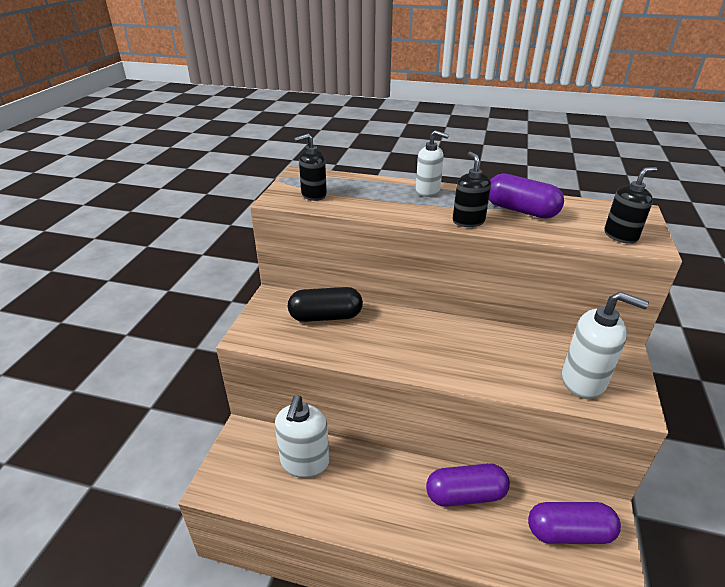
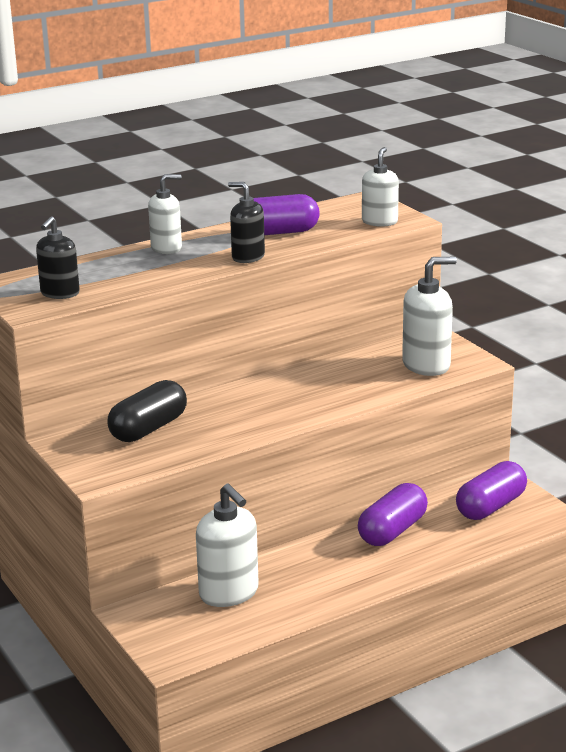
camera: 45 degrees left, 10 degrees down
black soap dispenser [604,167,657,244] -> white soap dispenser [362,147,399,227]

